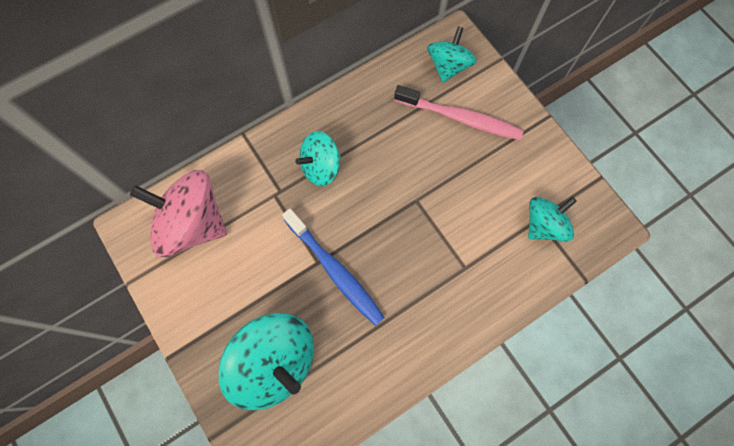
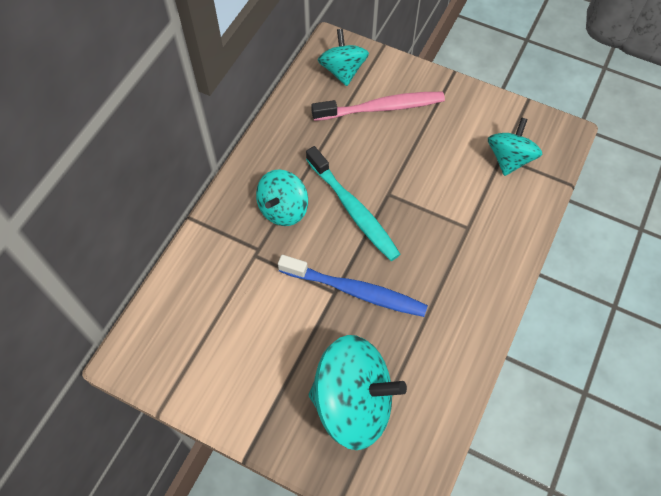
camera: 30 degrees left, 10 degrees down
pink spinning top [130,170,227,257] -> none
none -> turquoise toothbrush [306,146,400,261]

